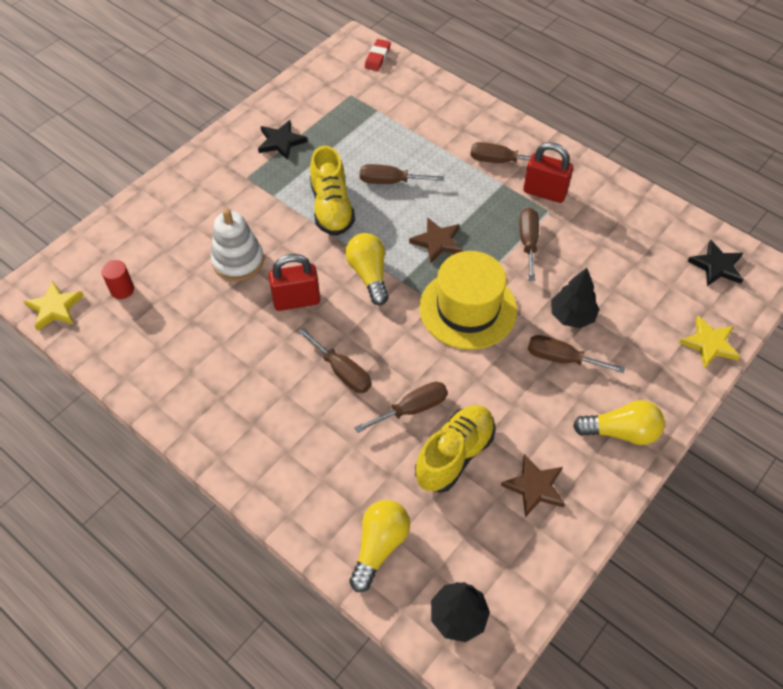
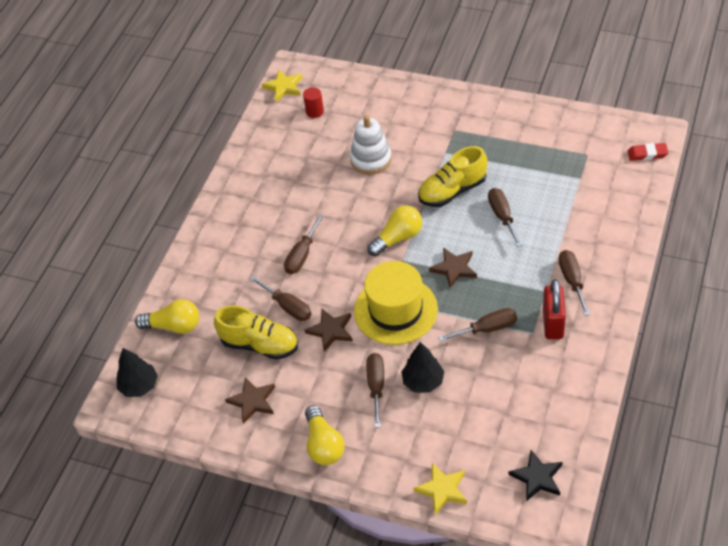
camera: 75 degrees right, 5 degrees down
black star [258,120,307,160] -> none
red padlock [268,254,320,311] -> none
none -> brown star [305,309,353,352]

